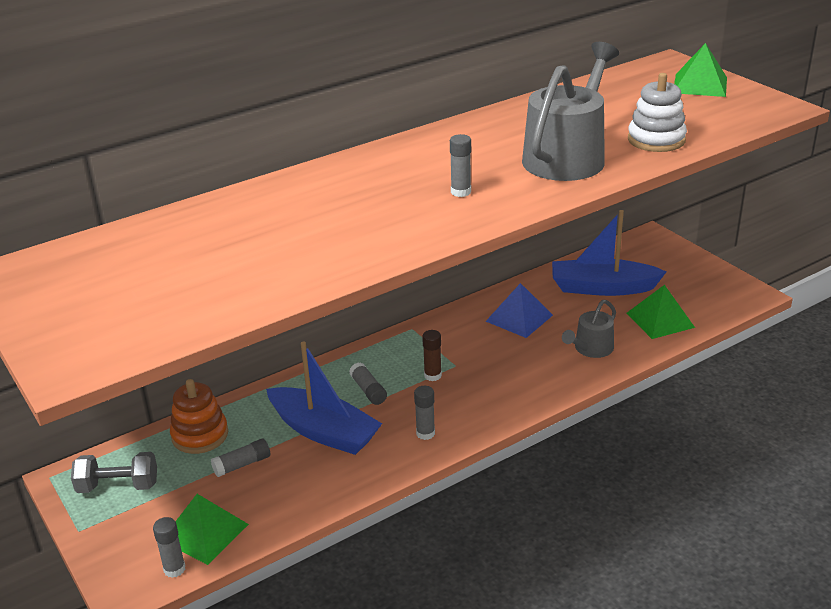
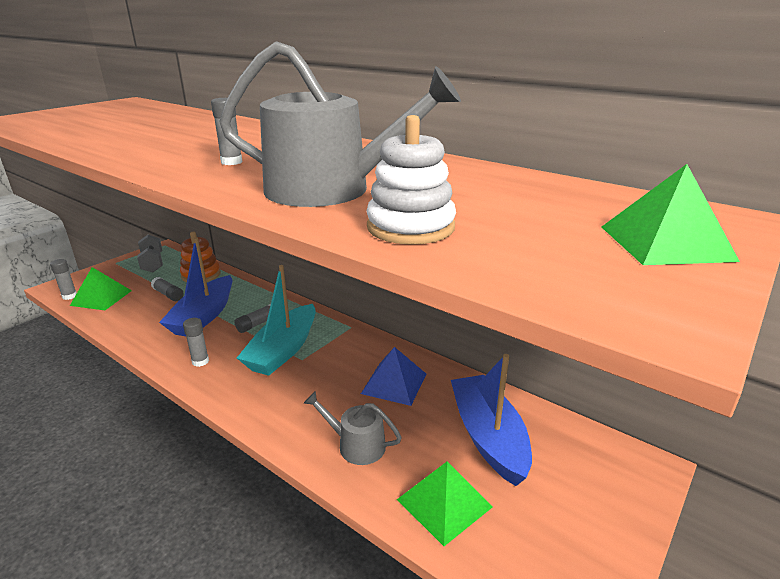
camera: 70 degrees right, 5 degrees down
brown glue stick [422,330,442,381] -> turquoise boat [237,265,316,376]

